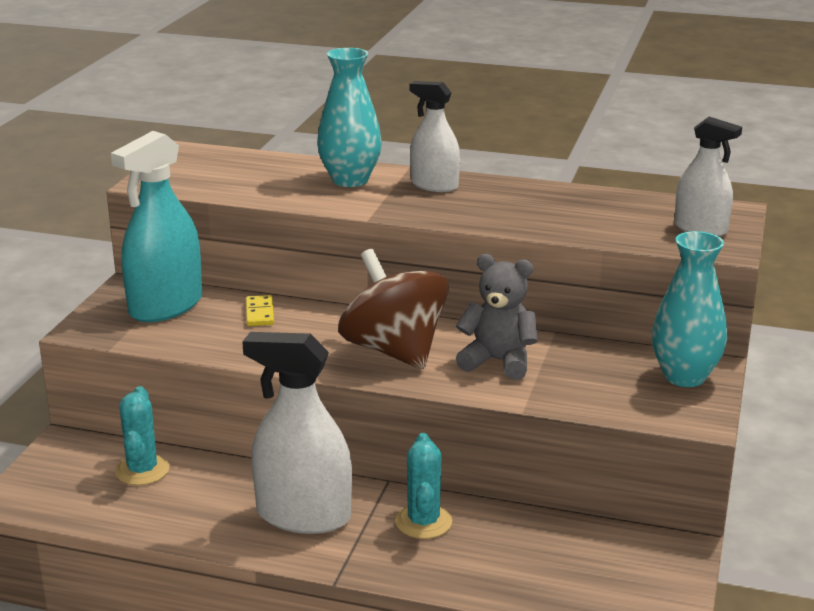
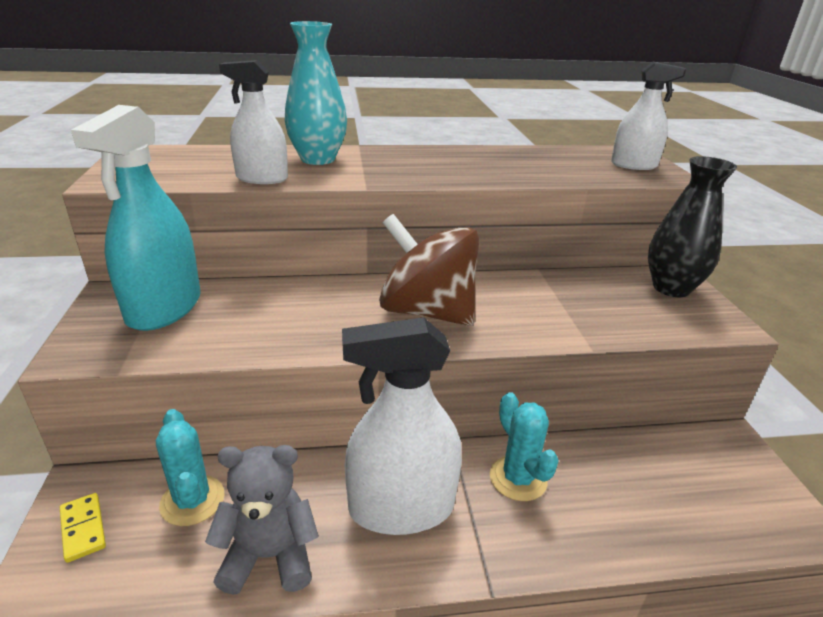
camera: 25 degrees left, 5 degrees up
yellow domino [246,295,274,326] -> yellow domino moved to [60,493,106,563]
white spray bottle [409,81,460,192] -> white spray bottle moved to [219,60,288,184]
grey teddy bear [456,254,538,380] -> grey teddy bear moved to [205,445,319,595]
turquoise vase [652,231,727,387] -> black vase [648,156,737,297]

